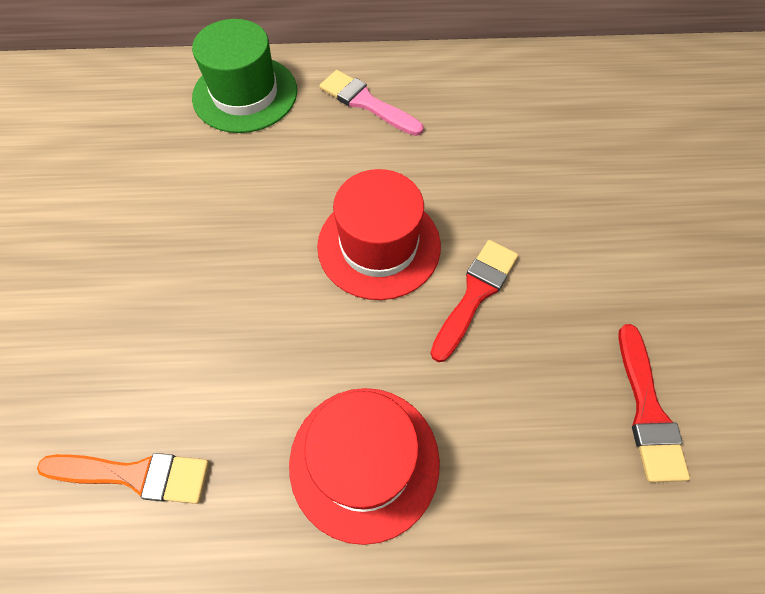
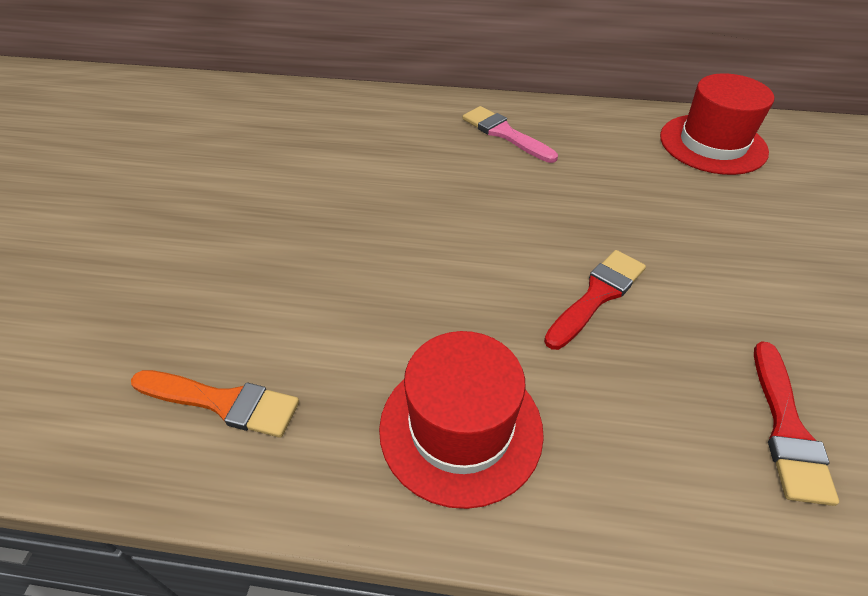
camera: 10 degrees right, 15 degrees down
green hat [192,19,297,133] -> none
red hat [317,169,441,300] -> red hat moved to [660,73,774,175]

